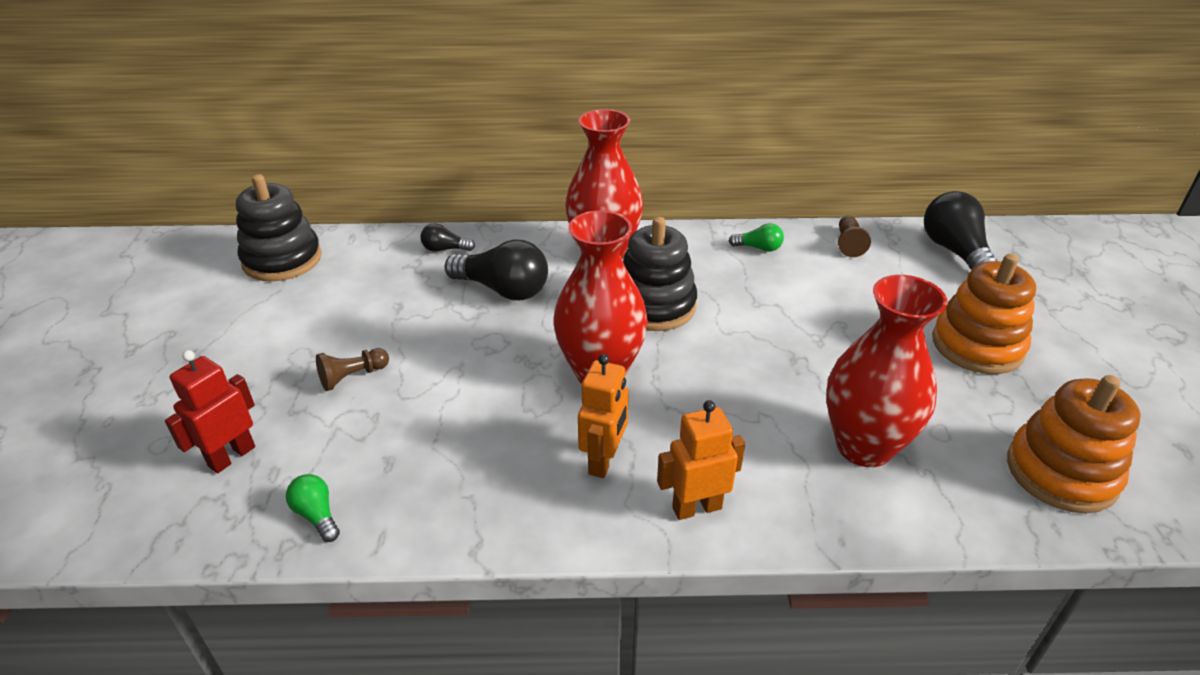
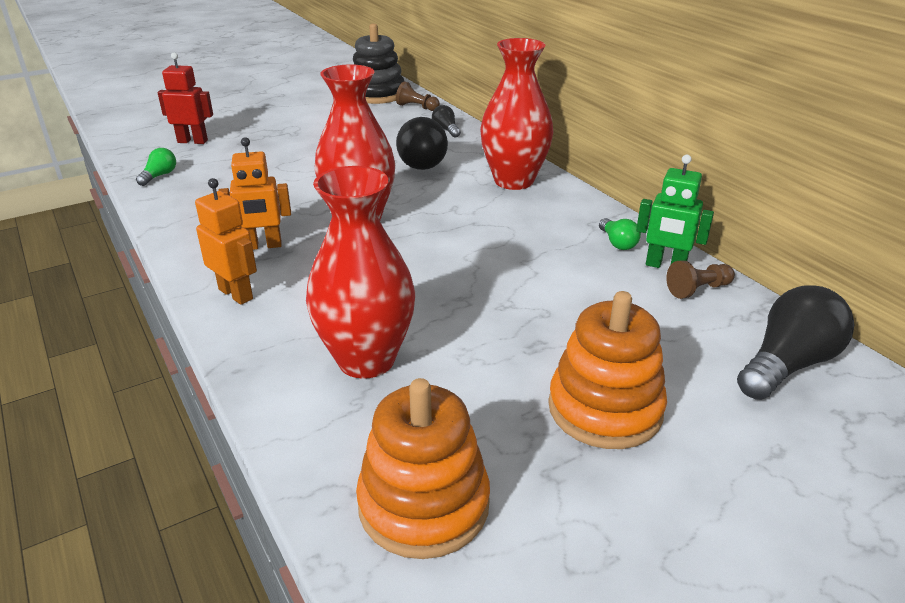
camera: 60 degrees right, 5 degrees down
brown pawn [316,348,389,391] -> brown pawn moved to [396,81,440,111]
black stacking toy [623,217,697,331] -> none
none -> green robot [636,155,714,268]

